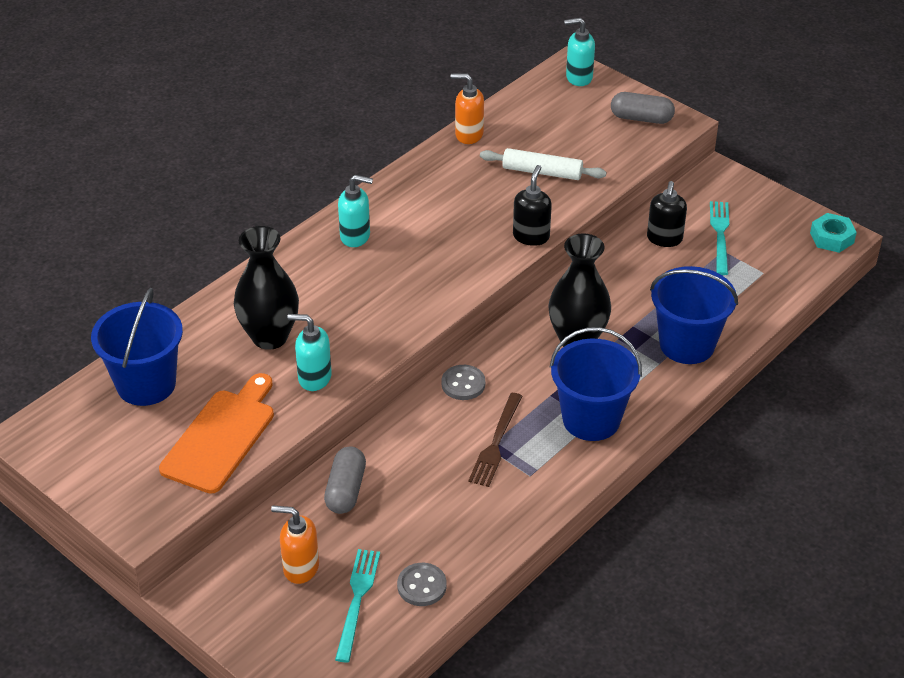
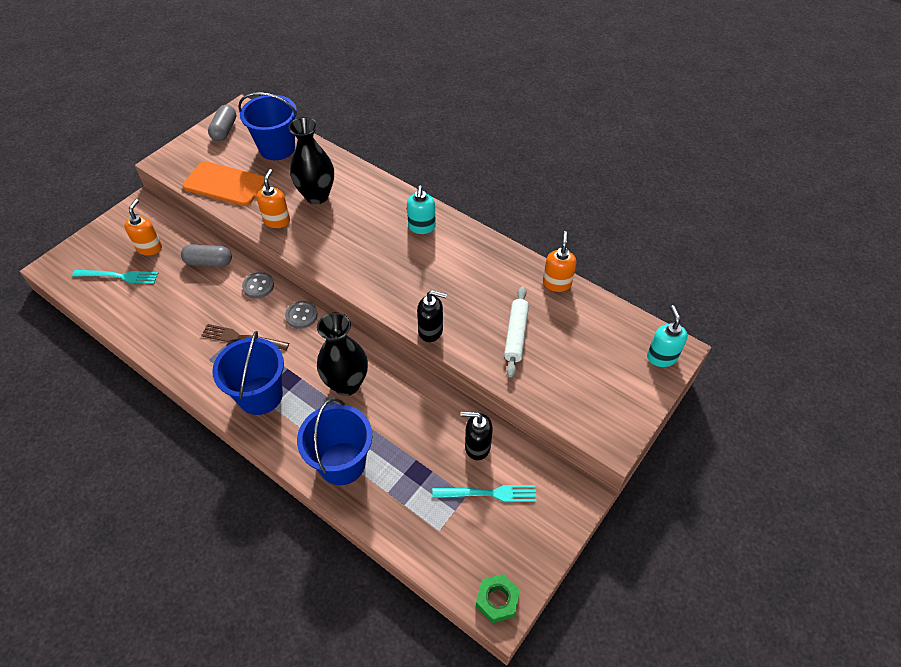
camera: 85 degrees right, 10 degrees up
turquoise soap dispenser [287,314,332,391] -> orange soap dispenser [257,169,290,228]
grey button [397,563,447,606] -> grey button moved to [242,272,274,298]
grey capsule [611,92,675,124] -> grey capsule moved to [208,105,236,141]
turquoise nut [810,213,857,253] -> green nut [476,574,520,623]

